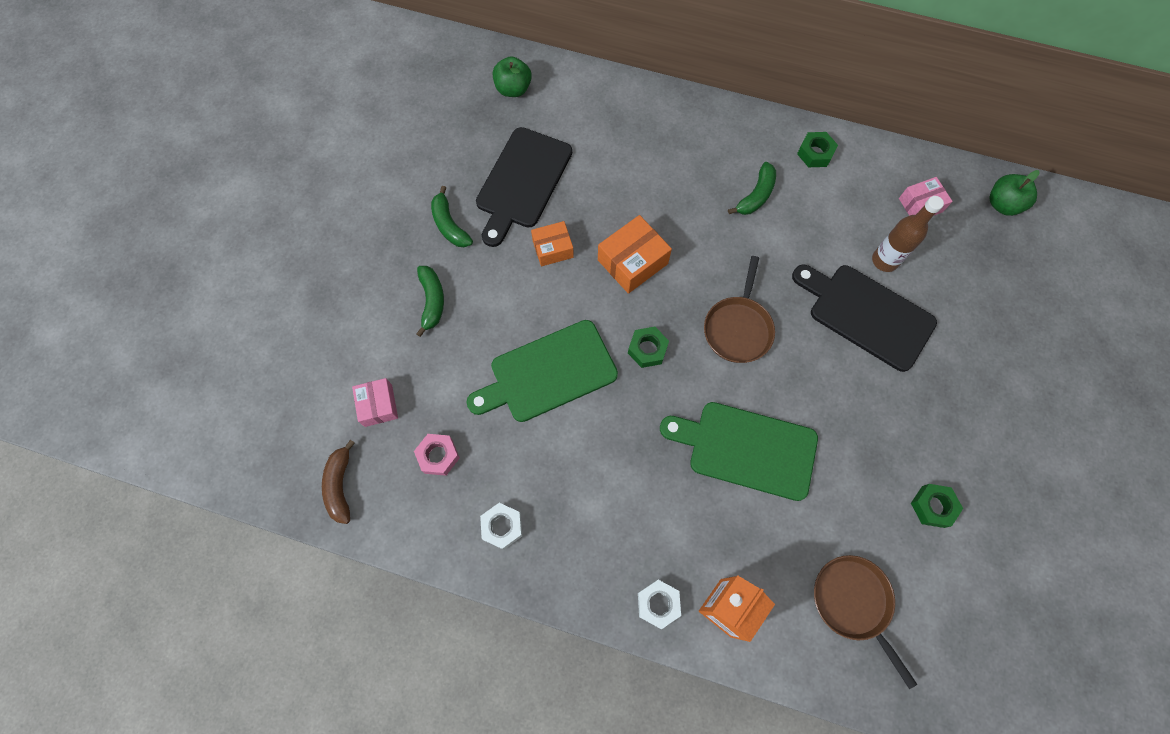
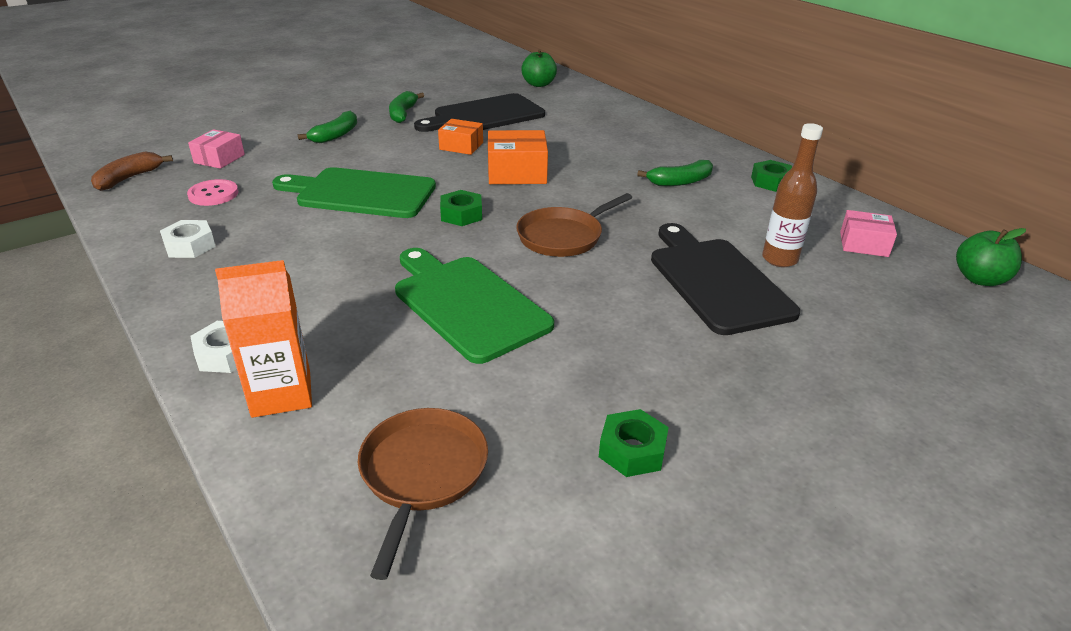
camera: 35 degrees right, 35 degrees down
pink nut [414,434,460,476] -> pink button [187,179,238,206]

